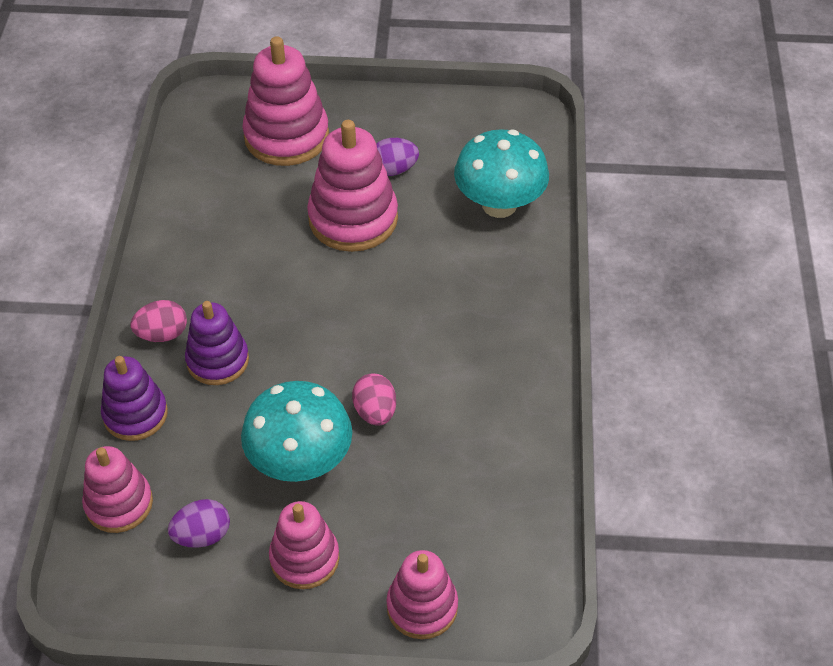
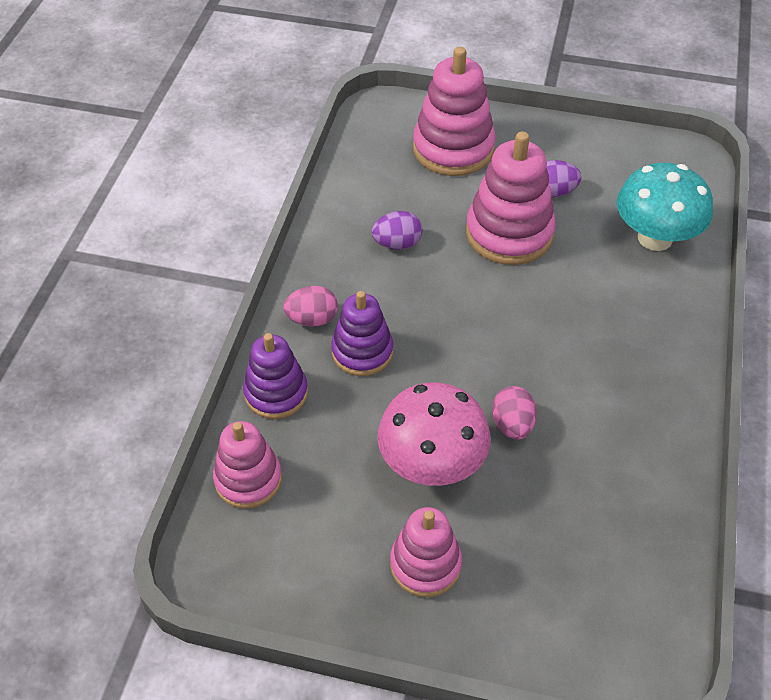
camera: 10 degrees right, 0 degrees up
purple egg [168,499,230,548] -> purple egg moved to [372,211,422,250]
turquoise mushroom [241,381,352,482] -> pink mushroom [377,382,491,486]
pink stacking toy [386,550,458,639] -> none

